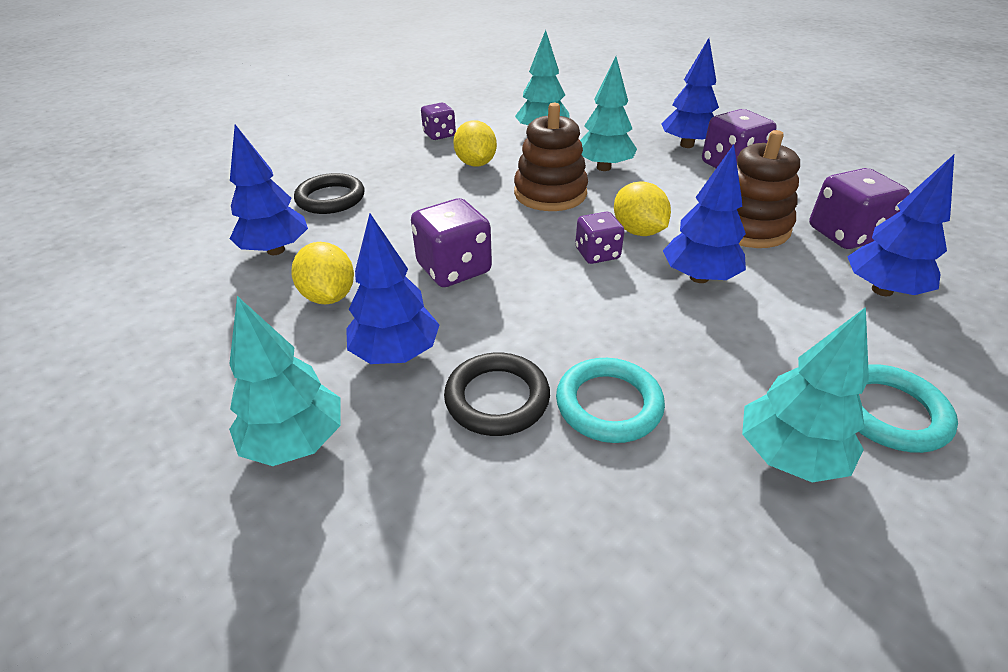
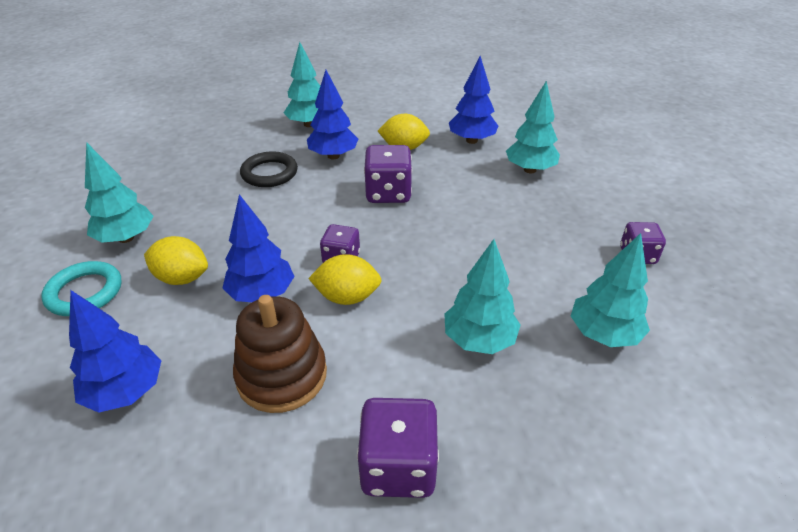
camera: 120 degrees right, 0 degrees up
black ring [294,173,364,214] -> turquoise tree [506,81,560,173]
yellow lemon [453,120,497,167] -> yellow lemon moved to [144,236,208,285]
brown stacking toy [514,103,588,211] -> none
turquoise ring [556,358,665,443] -> none
blue tree [661,38,719,148] -> none
purple dice [809,168,910,249] -> none

